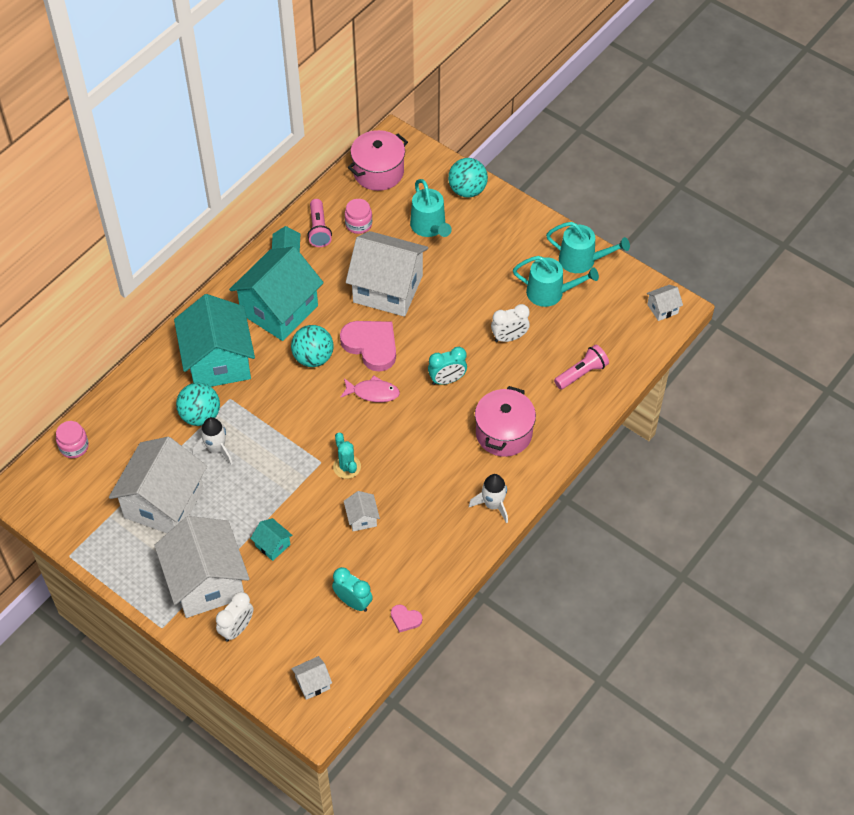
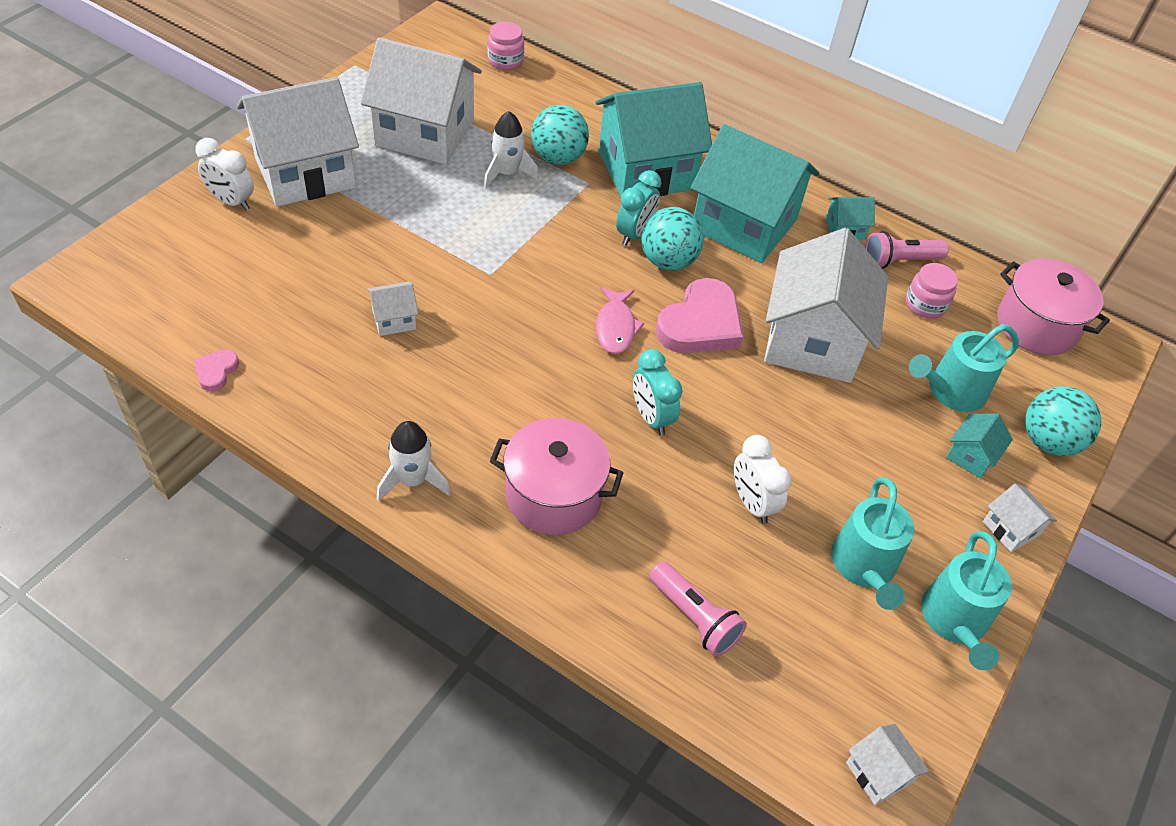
camera: 80 degrees right, 5 degrees down
turquoise house [250,518,293,561] -> turquoise house moved to [946,413,1013,478]
white house [291,656,332,700] -> white house moved to [983,484,1057,552]
turquoise clock [332,567,373,612] -> turquoise clock moved to [616,170,662,246]
turquoise cactus [333,433,361,479] -> none

